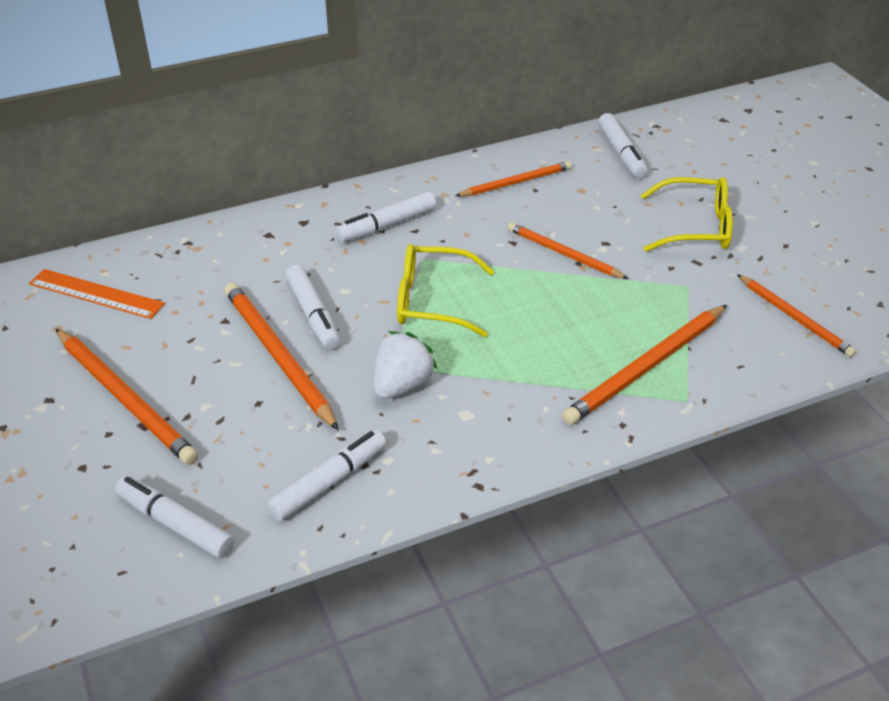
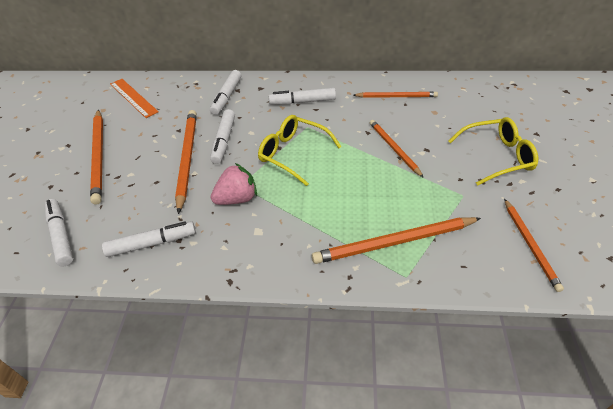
camera: 30 degrees right, 5 degrees up
white strawberry [374,331,437,399] -> pink strawberry [211,163,257,205]
white marker [598,113,648,178] -> white marker moved to [210,70,241,115]
yellow glasses [641,177,733,252] -> yellow glasses turned 45 degrees counterclockwise [448,117,538,186]

